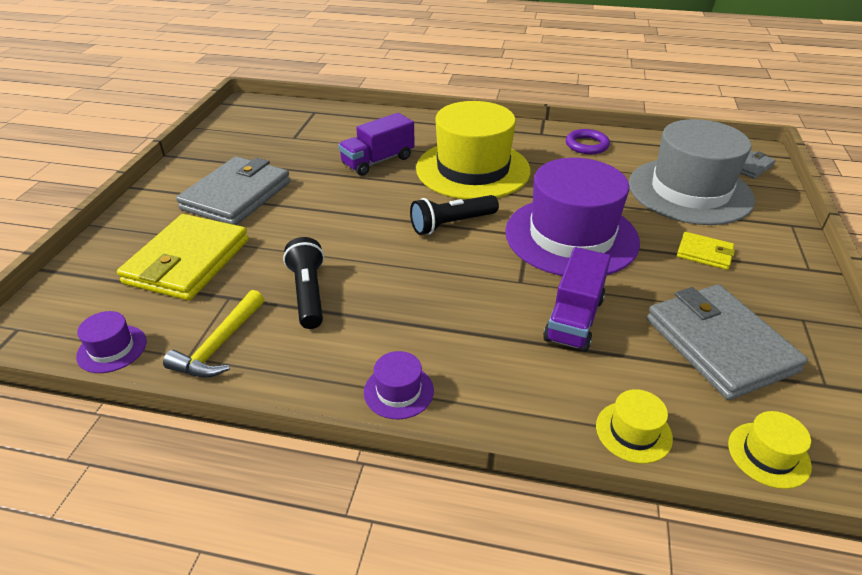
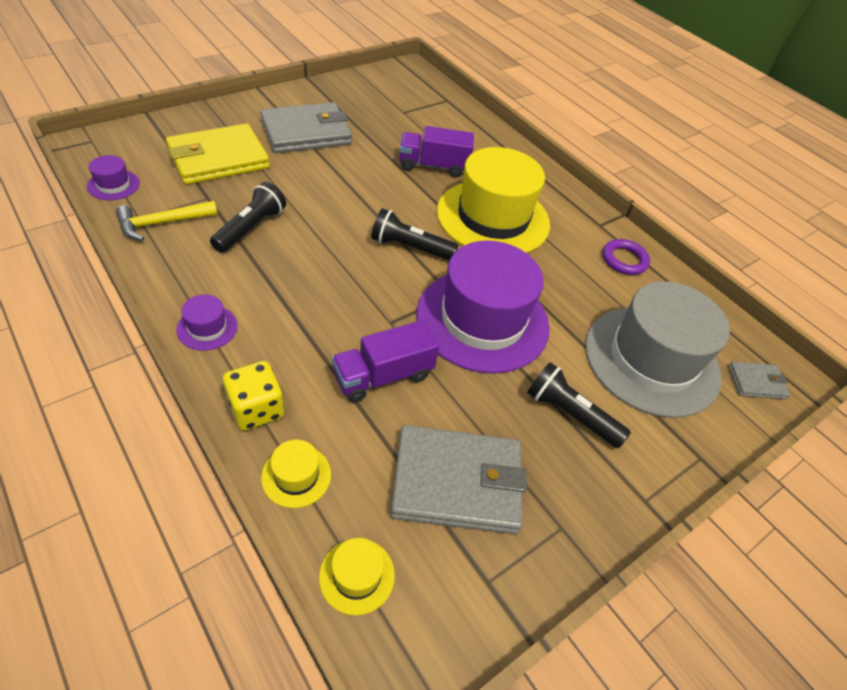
camera: 35 degrees right, 10 degrees up
grey wallet [647,284,808,400] -> grey wallet turned 75 degrees clockwise [390,425,527,534]
yellow wallet [677,232,735,270] -> black flashlight [527,362,631,448]
none -> yellow dice [223,361,284,431]

